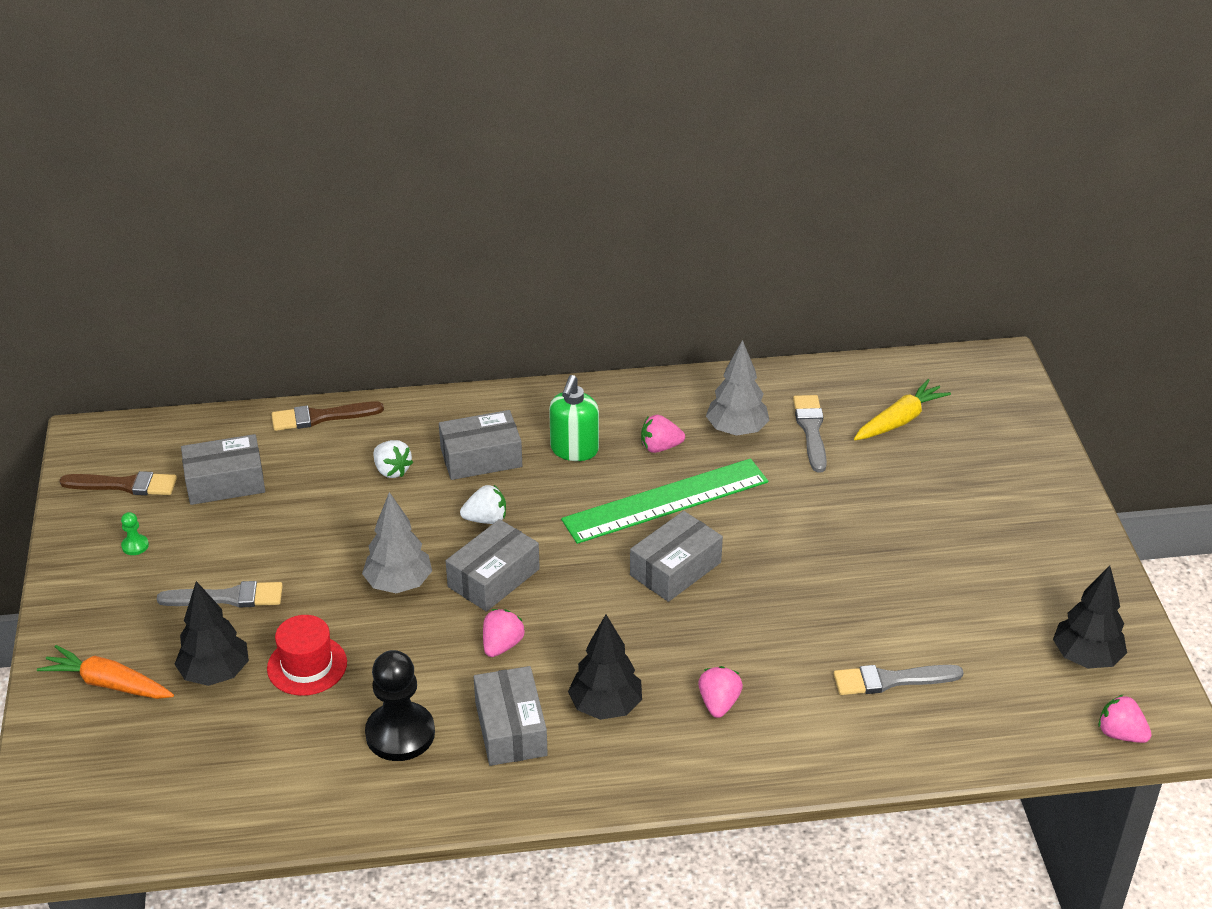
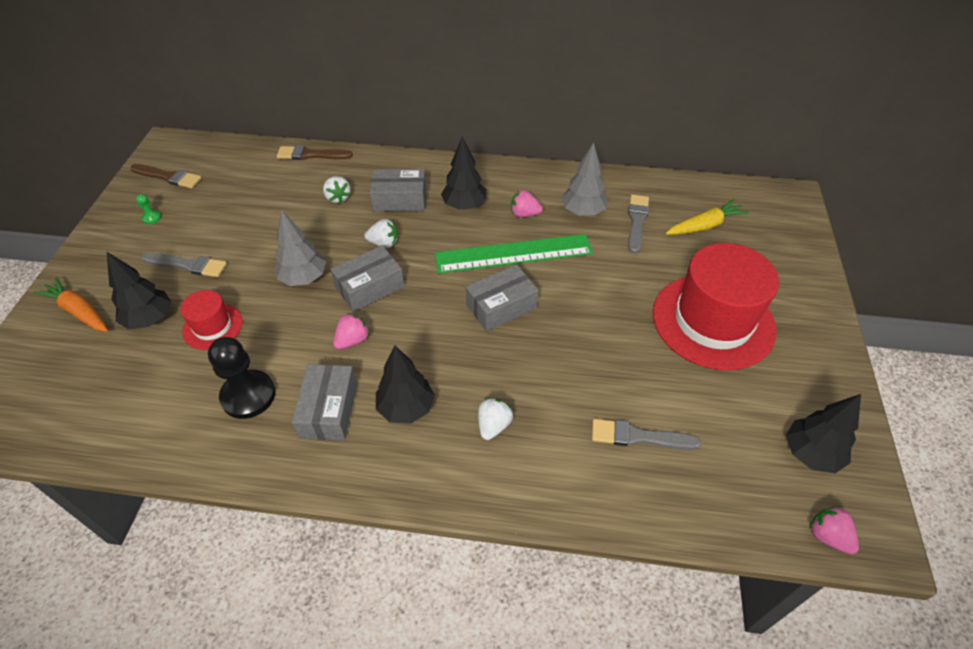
camera: 15 degrees right, 10 degrees up
grey box [181,434,265,505] -> none
green soap dispenser [549,375,599,461] -> black tree [441,137,486,210]
pink strawberry [698,666,743,718] -> white strawberry [478,398,513,440]
none -> red hat [653,243,779,370]

